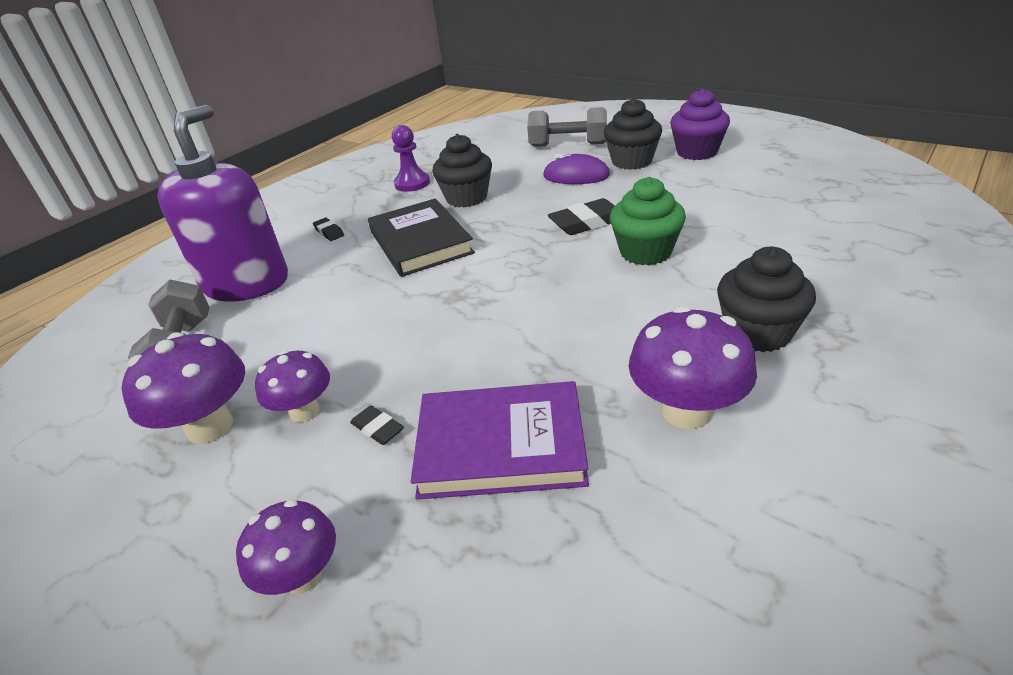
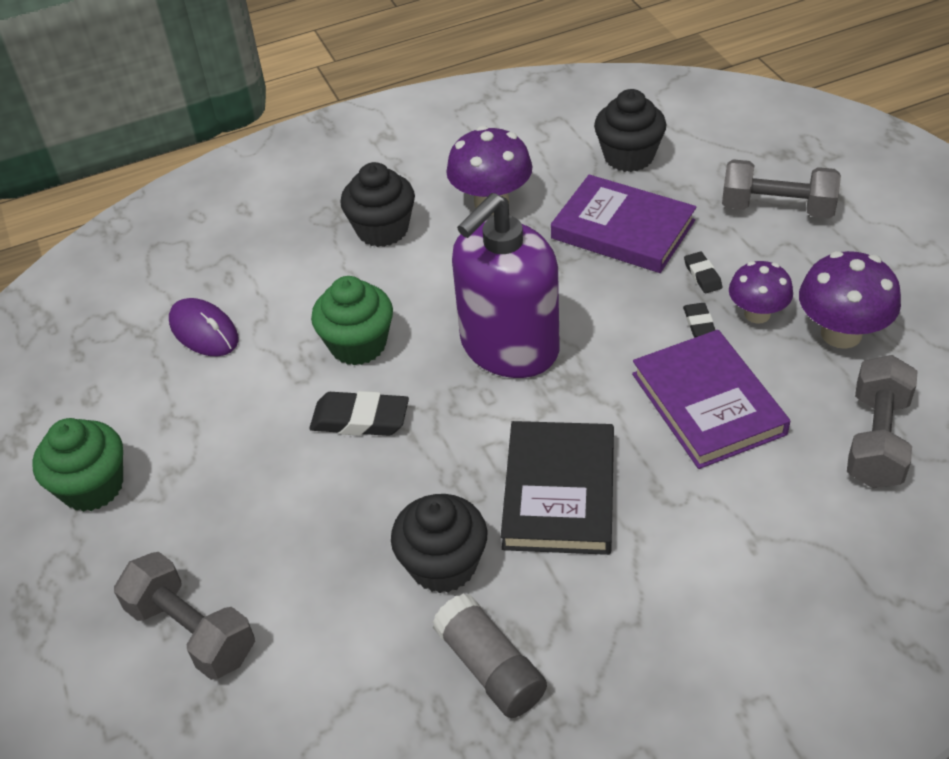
camera: 150 degrees left, 10 degrees up
purple soap dispenser [157,105,288,302] -> purple soap dispenser moved to [452,193,560,378]
purple mushroom [236,499,336,595] -> grey dumbbell [722,159,841,218]
black eraser [313,218,344,241] -> black eraser moved to [683,303,715,337]
purple pawn [392,125,430,192] -> grey glue stick [433,593,547,718]
purple mouse [543,154,610,184] -> purple mouse moved to [169,298,239,356]
black cupcake [604,98,662,170] -> black cupcake moved to [594,89,666,172]
purple cupcake [670,88,730,160] -> green cupcake [32,418,123,512]
none -> purple book [632,330,790,469]

